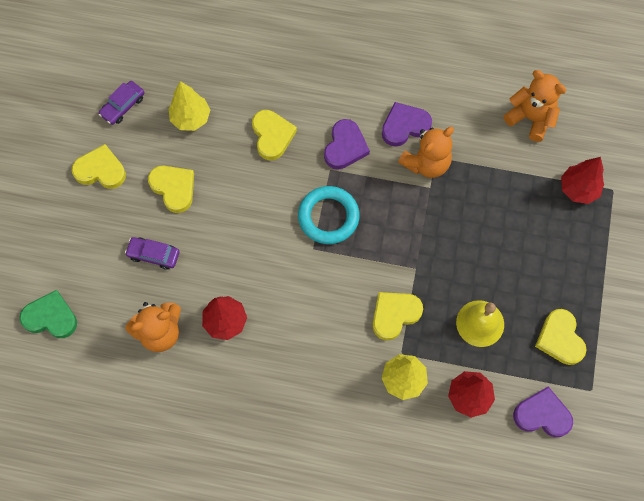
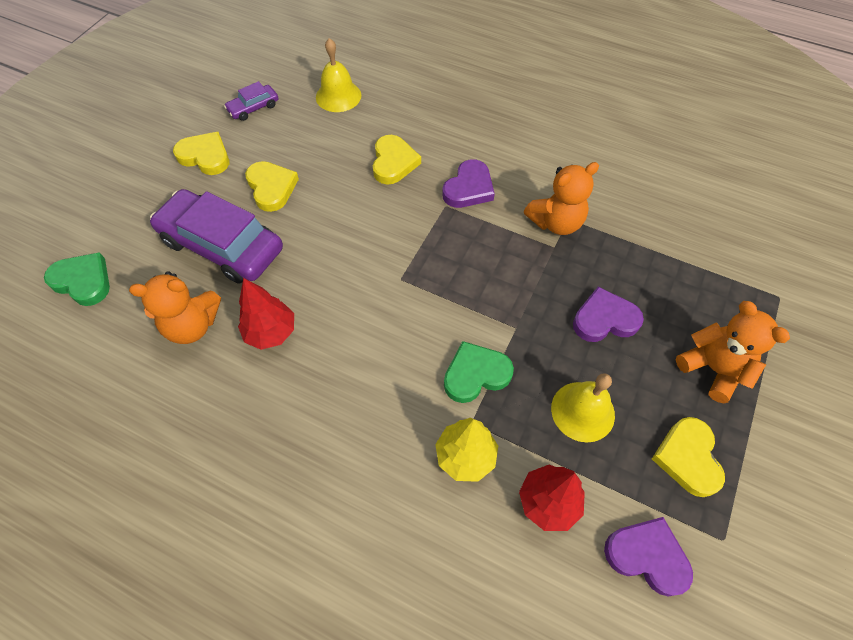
camera: 15 degrees right, 10 degrees down
purple car [125,237,180,270] -> purple car [150,189,283,284], size x2.17
yellow tree [169,81,210,131] -> none
turquoise ring [298,186,360,244] -> none
yellow heart [372,292,423,340] -> green heart [444,341,514,403]
purple heart [382,102,432,147] -> purple heart moved to [573,287,644,342]
orange teddy bear [504,70,566,142] -> orange teddy bear moved to [676,301,790,403]
red tree [561,157,604,204] -> none
none -> yellow bell [316,38,361,112]

